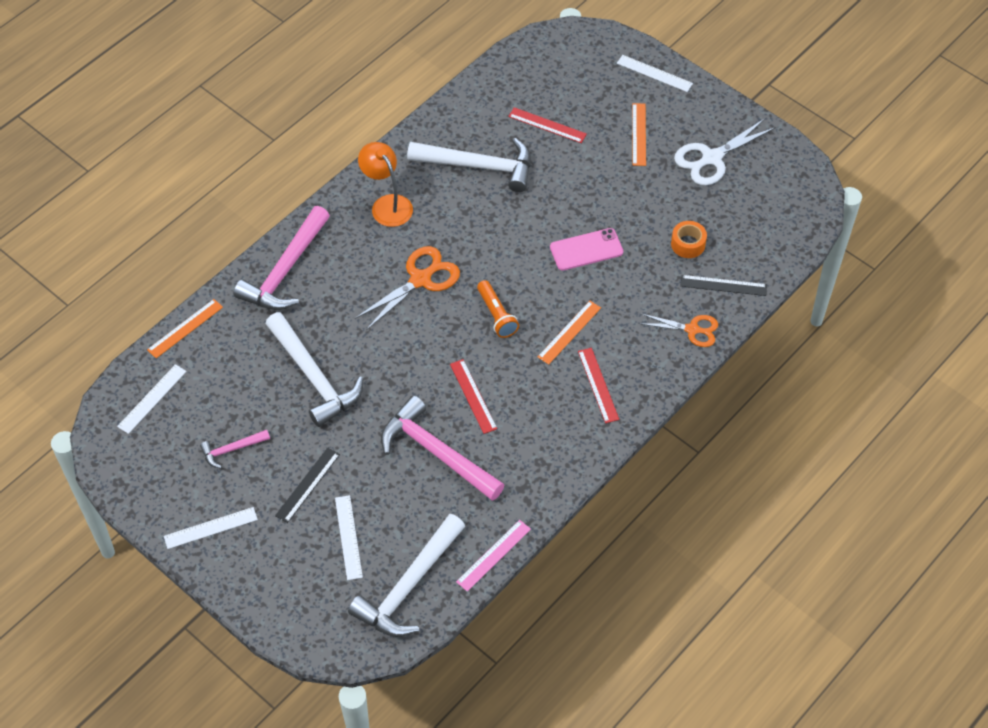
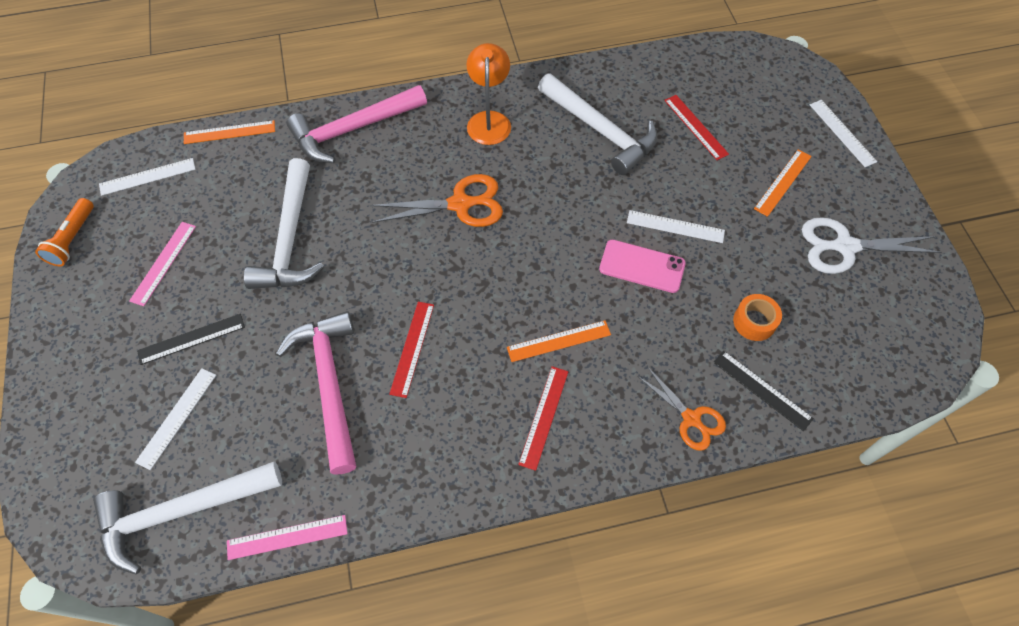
camera: 35 degrees right, 5 degrees up
white ruler [164,507,258,549] -> white ruler moved to [627,210,725,243]
pink hammer [200,430,270,468] -> pink ruler [129,222,196,306]
orange flashlight [477,280,519,338] -> orange flashlight moved to [35,198,94,266]

